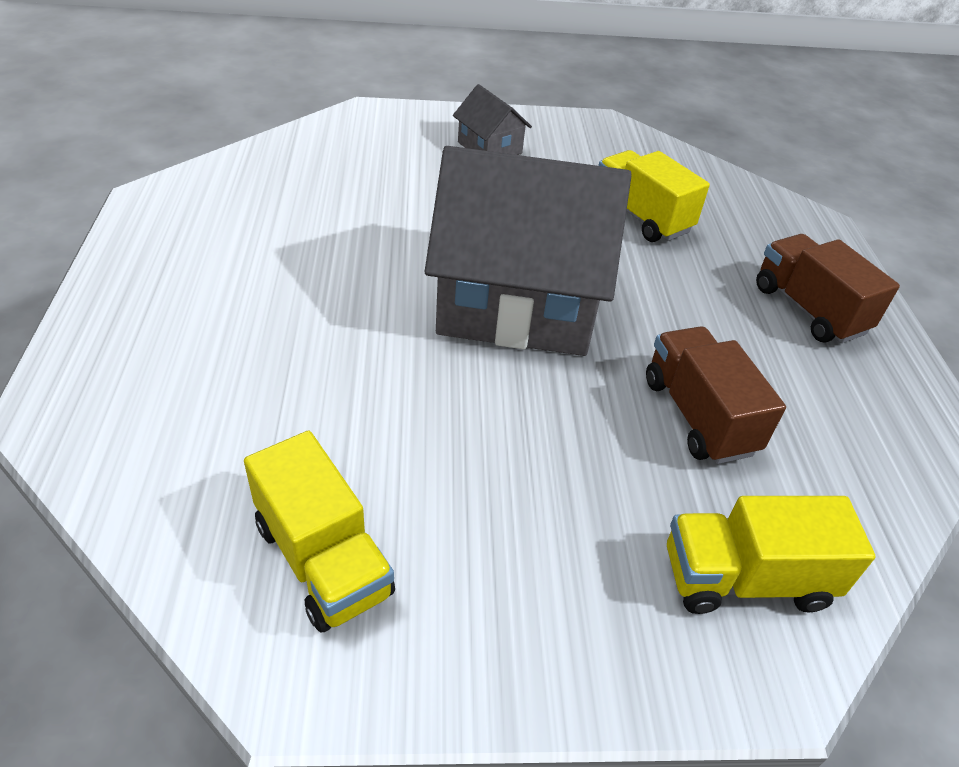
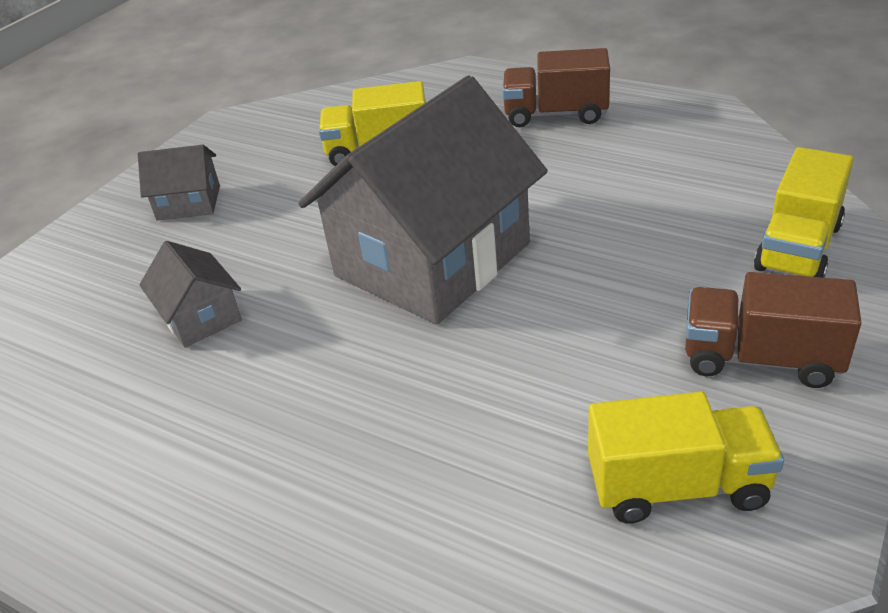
camera: 50 degrees left, 5 degrees down
brown truck [646,326,786,464] -> brown truck moved to [685,272,862,388]
none -> grey house [139,241,242,347]

